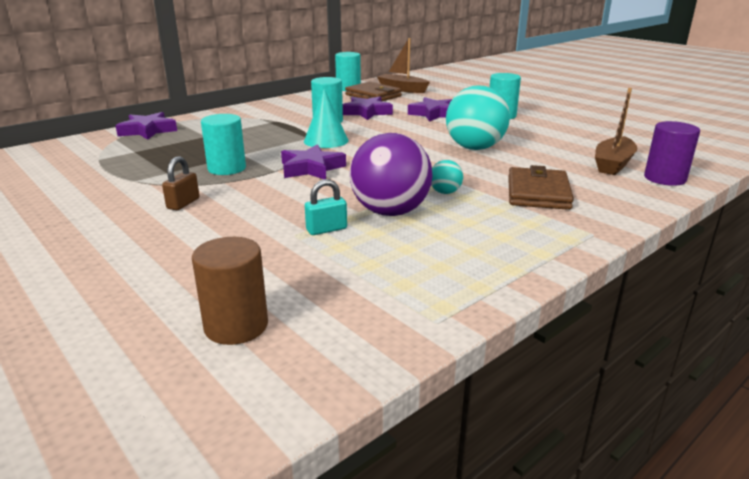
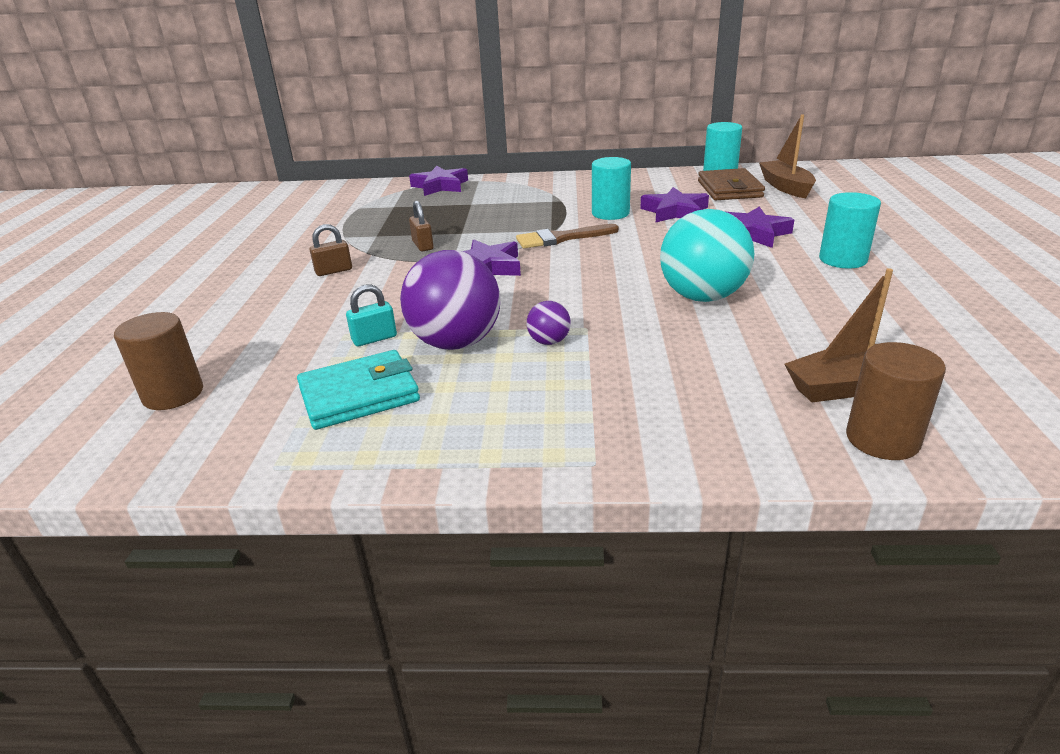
camera: 45 degrees right, 5 degrees up
turquoise cylinder [201,114,246,175] -> brown padlock [409,200,434,251]
turquoise cone [304,89,349,148] -> brown brush [516,224,619,248]
turquoise padlock [305,179,347,235] -> turquoise padlock turned 45 degrees counterclockwise [346,284,397,346]
turquoise ball [431,160,463,194] -> purple ball [527,301,571,345]
brown wallet [508,165,574,210] -> none
purple cylinder [644,121,700,186] -> brown cylinder [846,342,946,460]
none -> turquoise wallet [297,350,420,430]

